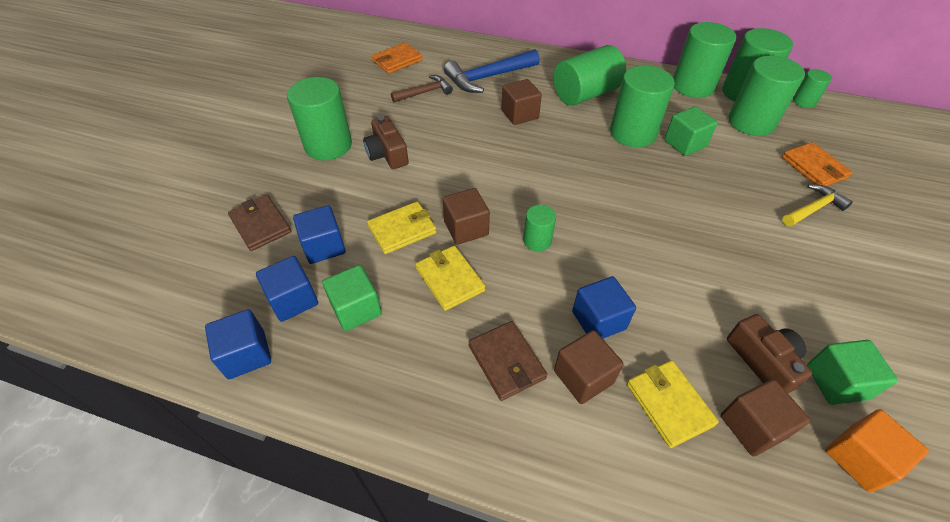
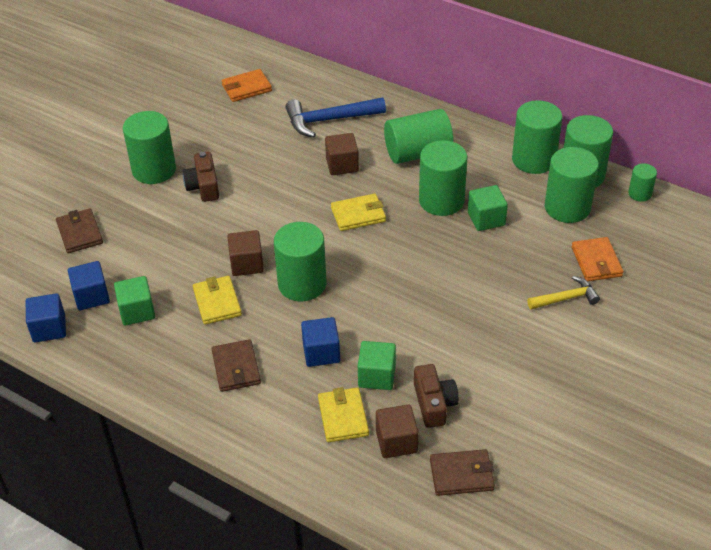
camera: 15 degrees right, 5 degrees down
blue cube [293,205,346,264] -> none
yellow wallet [367,202,436,254] -> yellow wallet moved to [331,194,386,231]
brown hammer [391,75,453,102] -> none
green cylinder [523,205,556,251] -> green cylinder [274,222,327,302], size x1.96
brown cube [554,330,624,404] -> none
green cube [807,340,898,405] -> green cube moved to [358,341,396,390]
orange cube [825,409,929,492] -> brown wallet [430,449,495,496]

